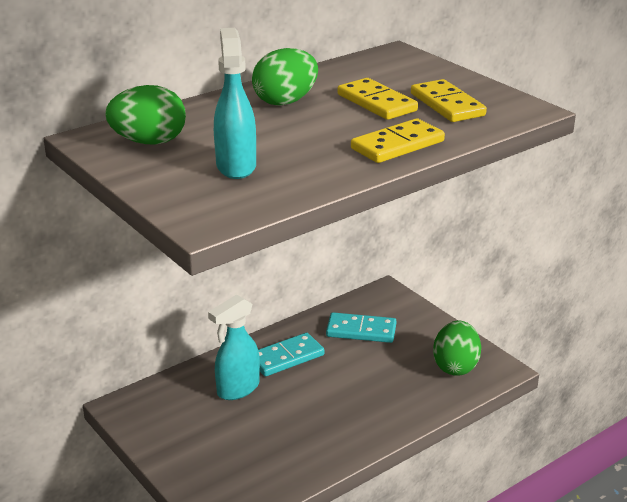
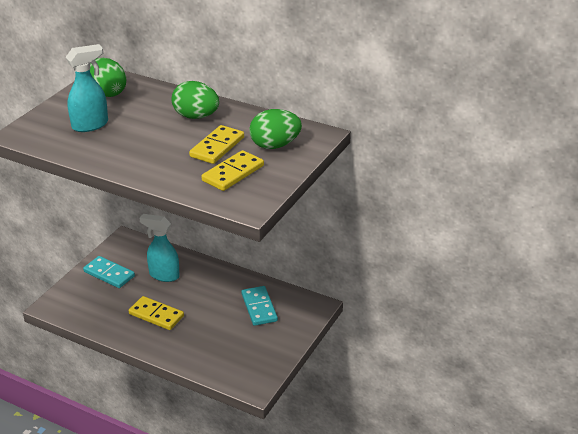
camera: 65 degrees right, 5 degrees up
turquoise domino [258,333,325,376] -> turquoise domino moved to [83,256,135,288]
yellow domino [351,118,445,163] -> yellow domino moved to [128,296,184,330]
green egg [433,321,481,376] -> green egg moved to [249,109,302,149]

